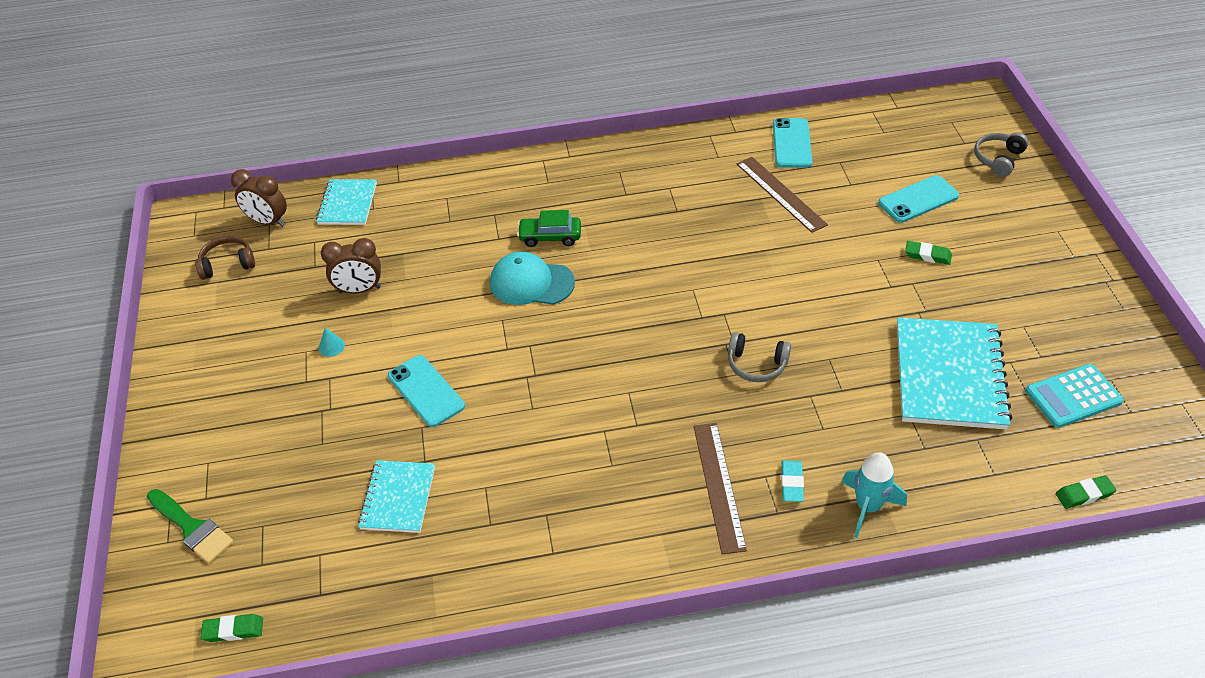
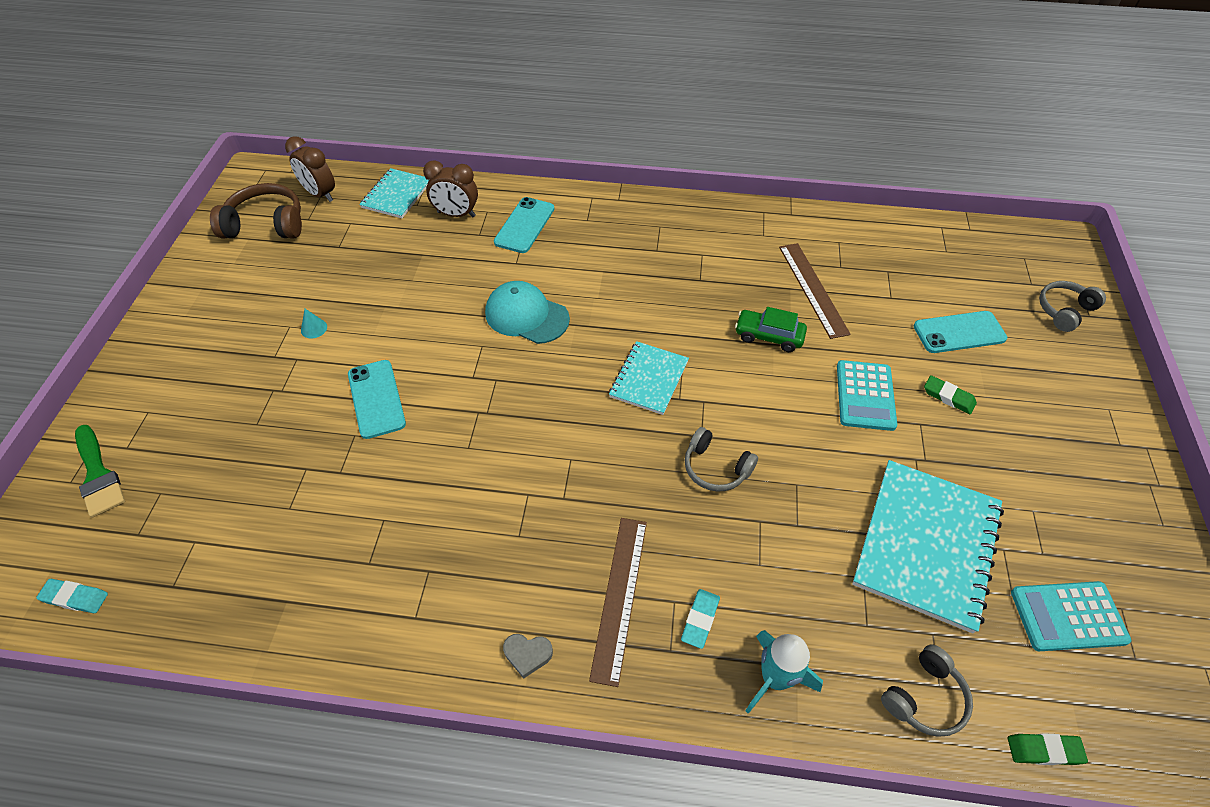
camera: 15 degrees right, 5 degrees up
brown headphones [195,236,255,280] -> brown headphones [210,183,302,238], size x1.52
green eraser [201,614,263,642] -> turquoise eraser [36,579,108,613]
brown clock [321,238,381,293] -> brown clock moved to [423,160,478,217]
turquoise notebook [358,460,435,533] -> turquoise notebook moved to [609,341,689,415]
green car [517,210,581,247] -> green car moved to [735,307,807,352]
turquoise phone [773,118,812,168] -> turquoise phone moved to [494,197,554,253]
none -> grey heart [503,634,553,679]
none -> turquoise calculator [837,360,897,431]
none -> grey headphones [881,644,973,737]

